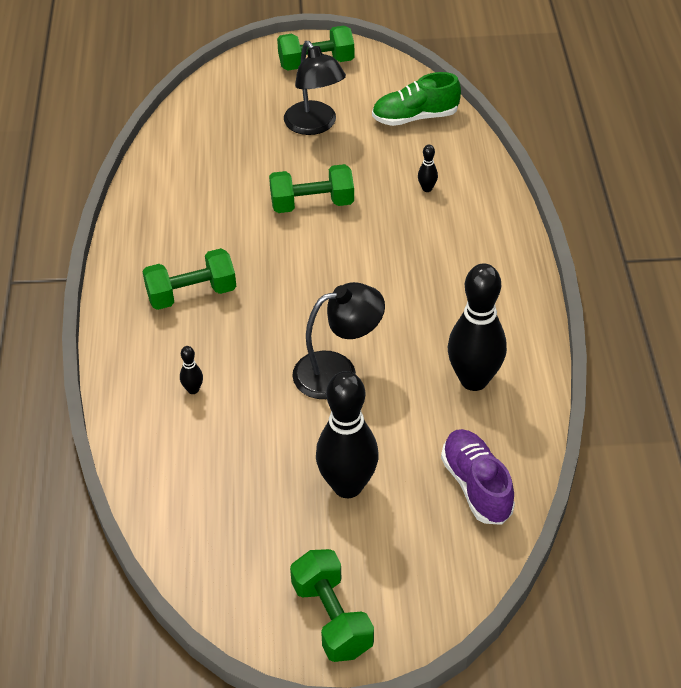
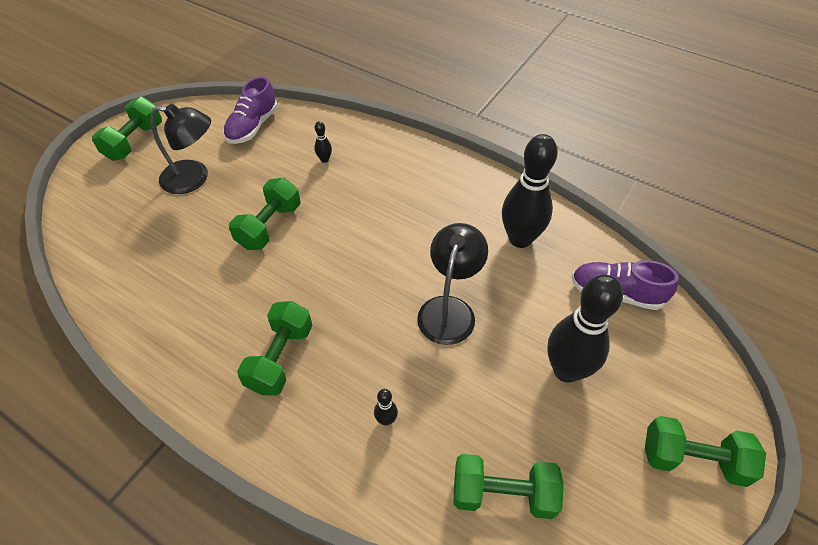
camera: 55 degrees left, 5 degrees up
green shoe [372,72,461,126] -> purple shoe [223,76,278,144]
none -> green dumbbell [453,454,564,519]

